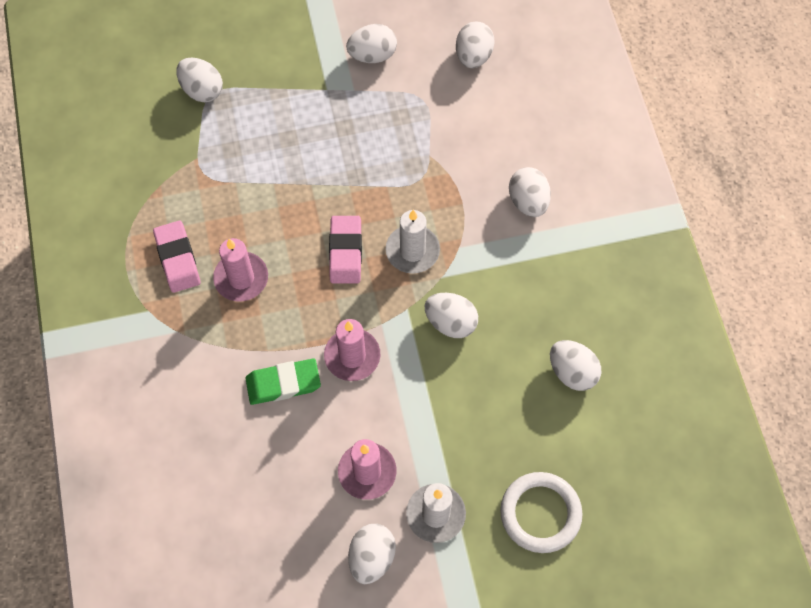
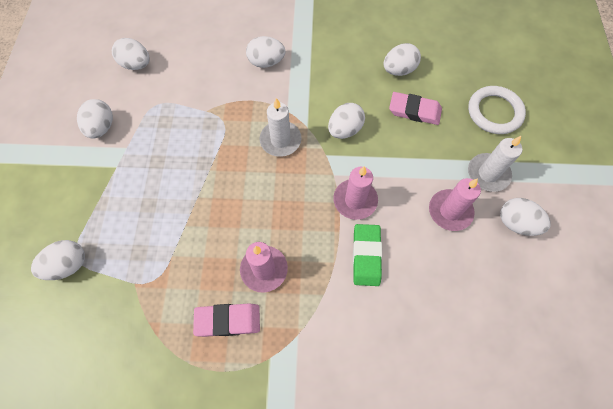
camera: 75 degrees left, 0 degrees up
pink eraser [329,216,362,284] -> pink eraser moved to [389,92,442,125]

